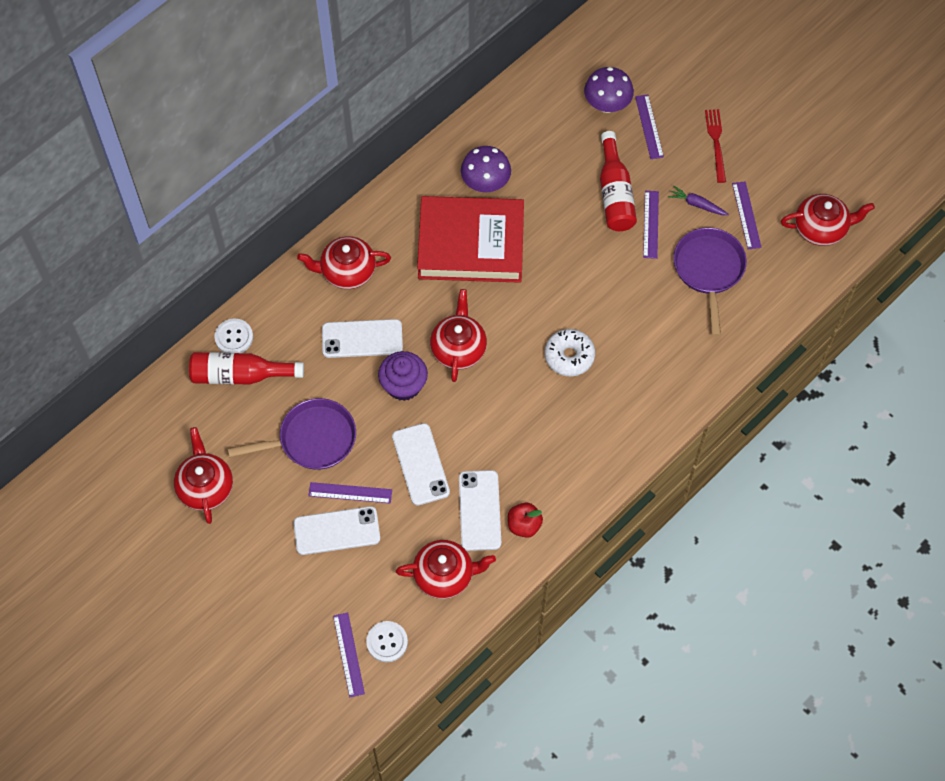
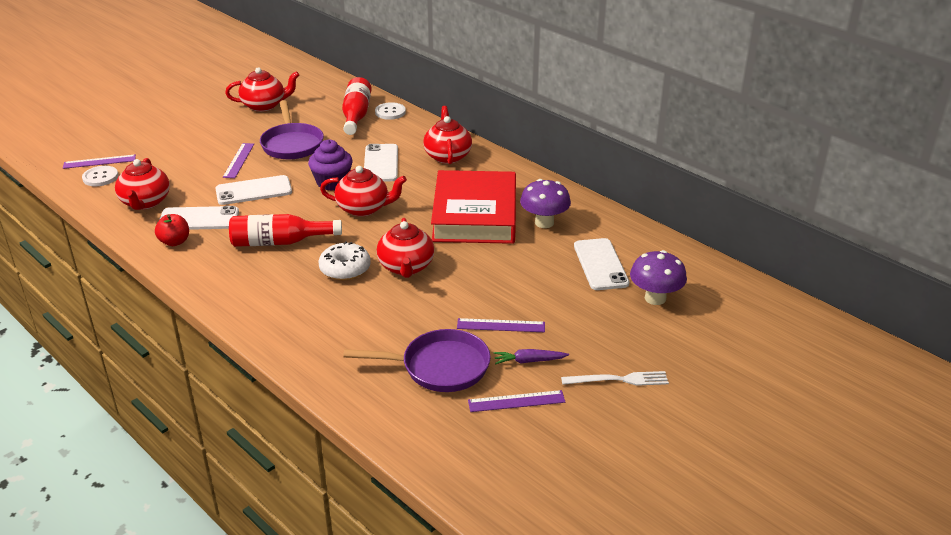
camera: 90 degrees right, 30 degrees down
white phone [293,506,380,555] -> white phone moved to [574,238,629,290]
red bottle [600,131,637,231] -> red bottle moved to [229,214,342,247]
purple ruler [635,94,664,159] -> none
purple carrot [668,185,729,215] -> purple carrot turned 120 degrees counterclockwise [494,349,569,364]
red fork [705,109,726,183] -> white fork [561,371,669,386]
red teapot [781,194,875,246] -> red teapot moved to [377,218,434,278]

